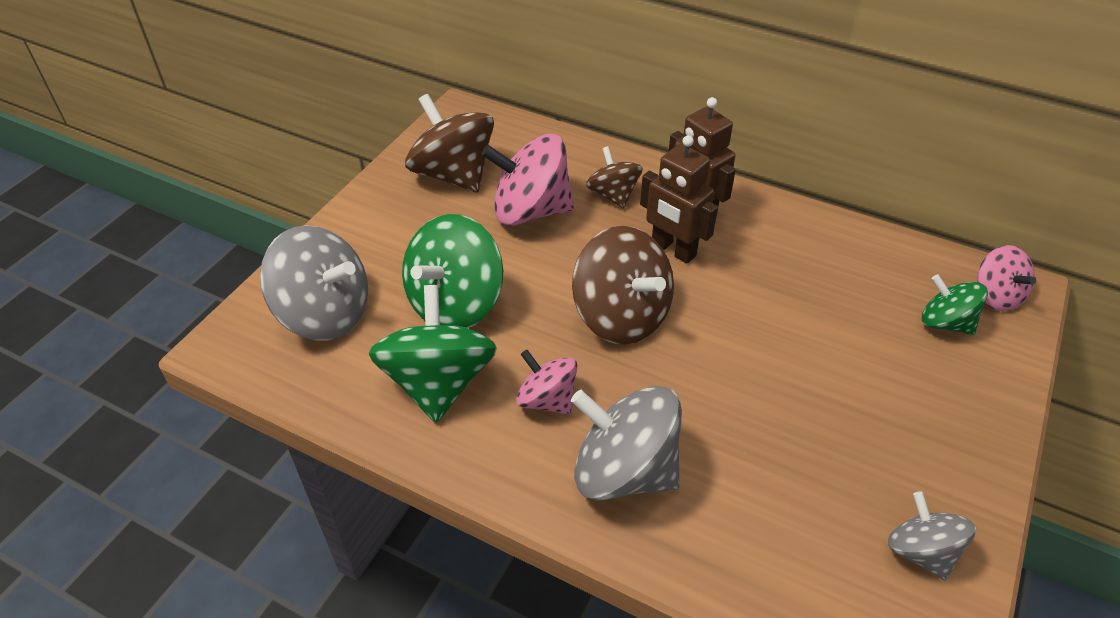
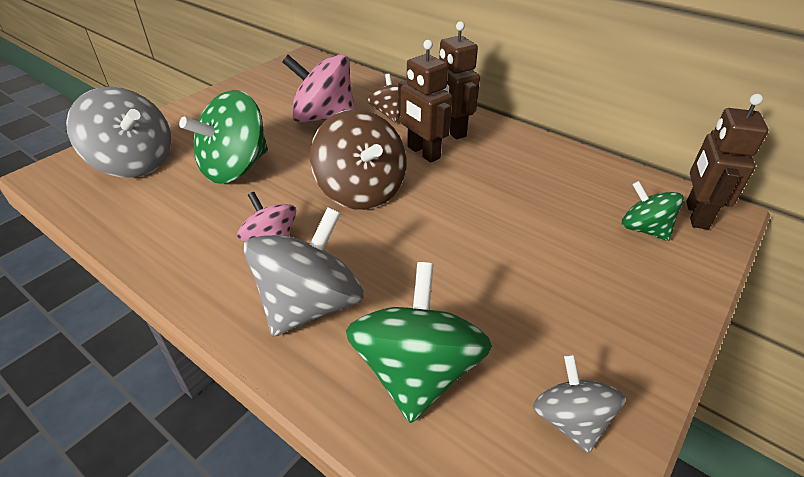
camera: 10 degrees right, 5 degrees down
green spinning top [369,285,497,423] -> green spinning top moved to [346,262,492,423]
brown spinning top [405,94,494,192] -> none
grey spinning top [571,386,682,501] -> grey spinning top turned 90 degrees clockwise [244,207,364,337]
pink spinning top [977,245,1036,311] -> brown robot [686,94,768,230]

